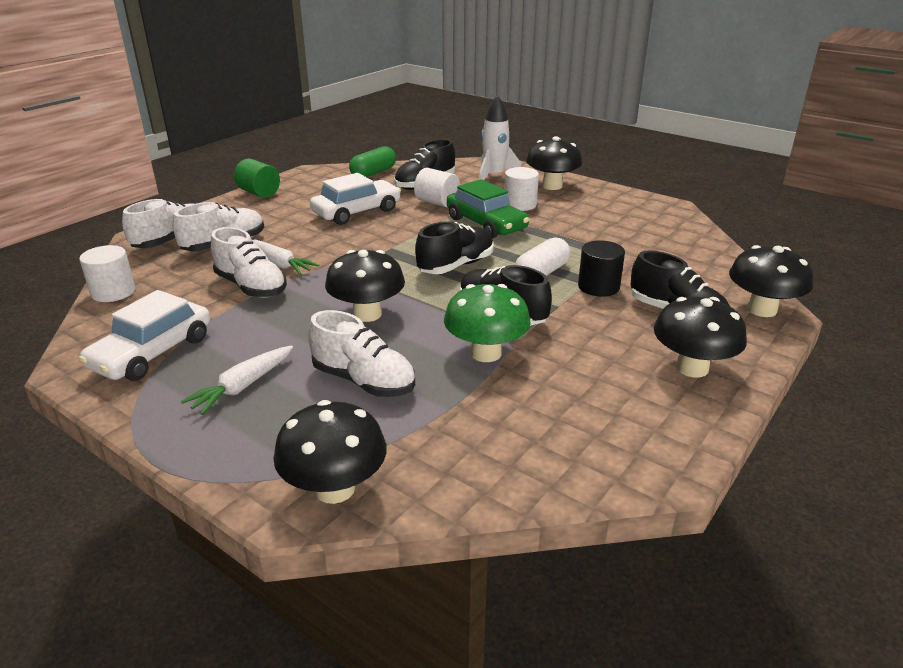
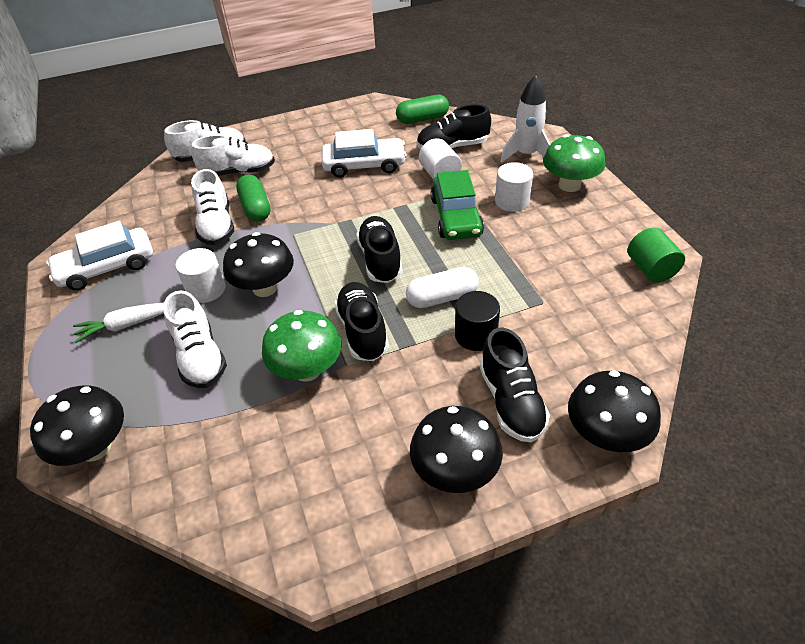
camera: 35 degrees right, 15 degrees up
white cylinder [79,245,135,302] -> white cylinder moved to [175,248,226,303]
green cylinder [234,159,280,198] -> green cylinder moved to [627,227,685,283]
white carrot [252,239,319,275] -> green capsule [236,175,271,222]
black shoe [415,221,494,274] -> black shoe turned 90 degrees counterclockwise [356,216,402,283]
black mushroom [526,136,582,190] -> green mushroom [543,134,605,192]

